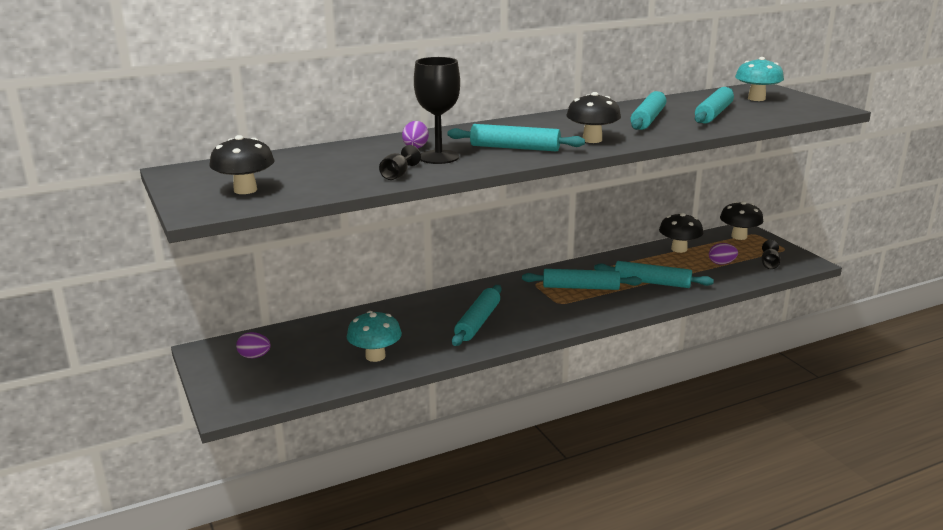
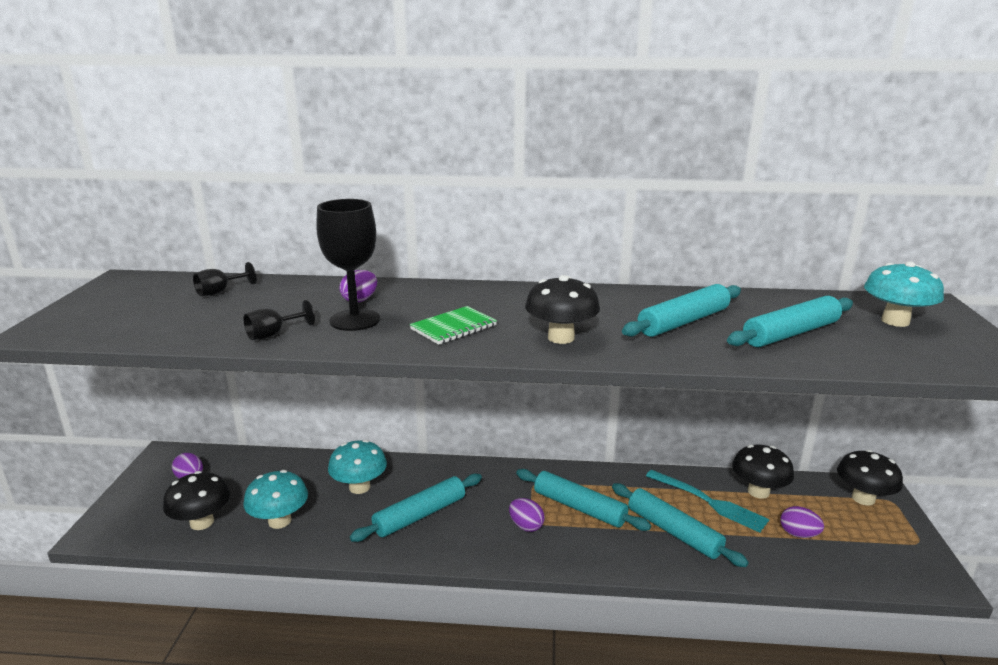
camera: 30 degrees right, 0 degrees up
black mushroom [209,135,275,194] -> black mushroom moved to [163,471,230,530]
turquoise rolling pin [447,124,585,151] -> green notebook [410,306,497,345]
black goblet [761,240,781,269] -> black goblet moved to [193,262,257,296]
none -> turquoise mushroom [328,440,387,494]
none -> purple egg [509,498,545,532]
none -> turquoise fork [646,470,769,533]

